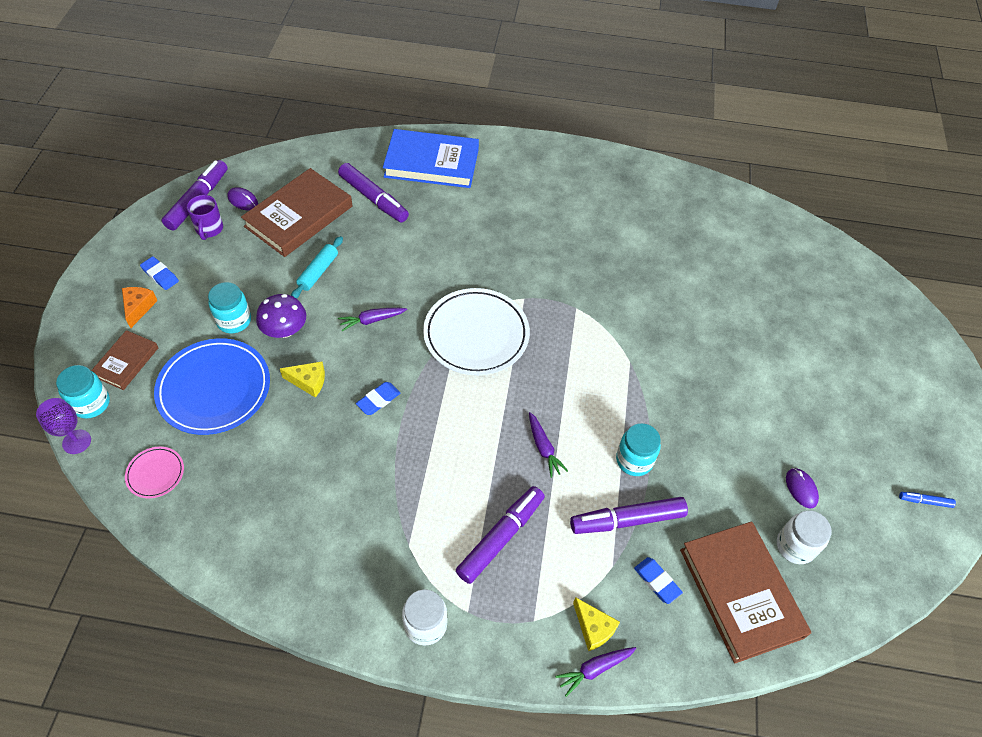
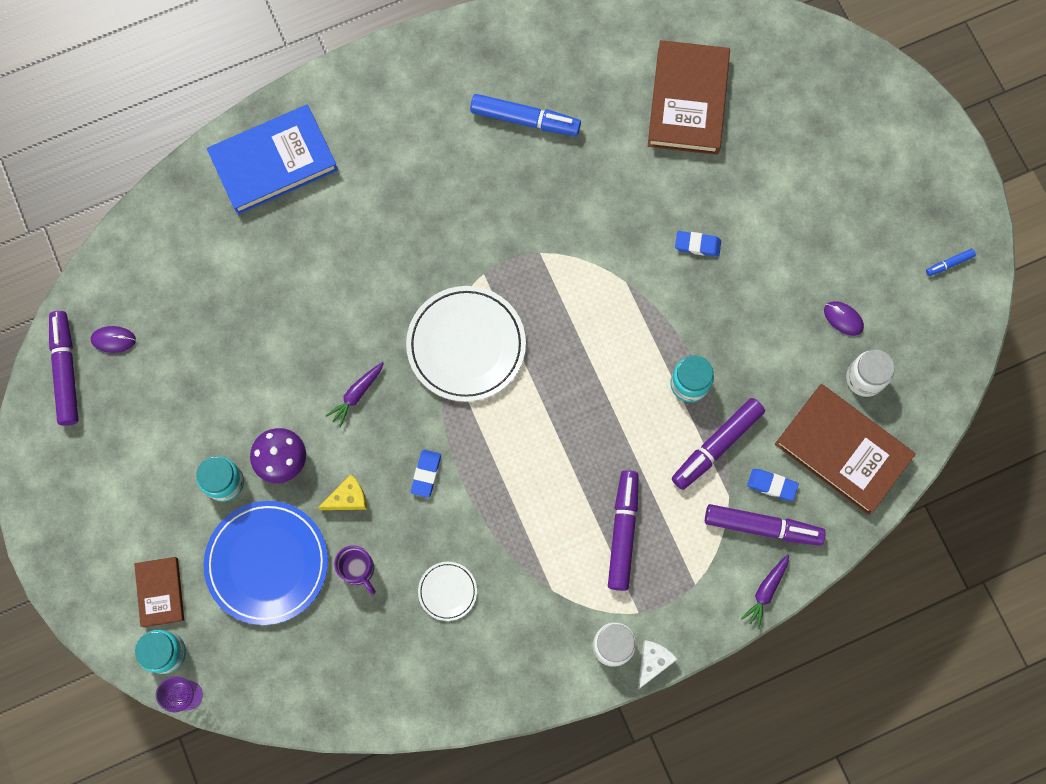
camera: 30 degrees left, 20 degrees up
orange cheese [122,287,158,328] -> none
pink plate [125,447,184,498] -> none
blue eraser [140,256,179,290] -> blue eraser moved to [675,231,721,257]
purple mug [187,195,223,240] -> purple mug moved to [334,545,376,595]
brown book [241,168,352,257] -> brown book moved to [648,40,730,155]
turquoise rolling pin [291,236,343,299] -> none
purple marker [338,163,409,222] -> purple marker moved to [705,504,826,546]
purple carrot [529,412,568,478] -> none
yellow cheese [573,597,620,651] -> none
none -> white plate [418,562,477,621]
none -> blue marker [470,94,581,136]
none -> white cheese [638,640,678,689]

